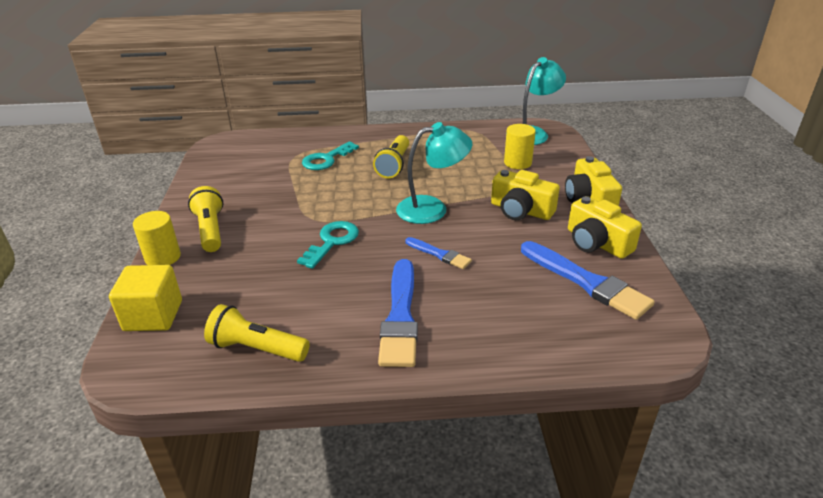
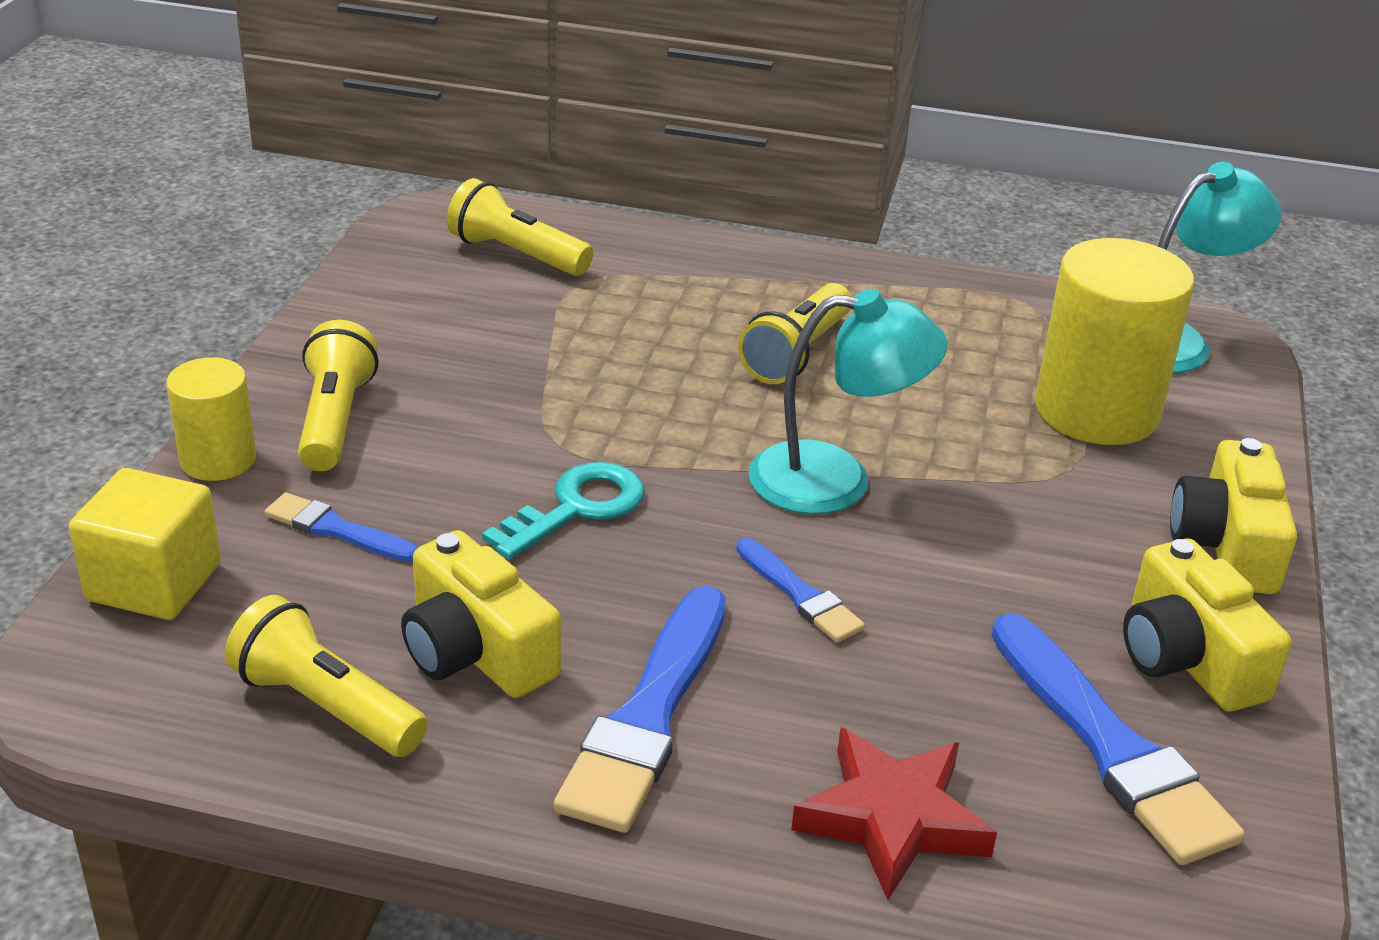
camera: 15 degrees right, 0 degrees up
turquoise key [302,141,359,170] -> none
yellow camera [491,170,560,220] -> yellow camera moved to [401,530,561,698]
yellow cylinder [504,124,536,169] -> yellow cylinder [1035,238,1194,445], size x1.79
none -> blue brush [265,492,418,562]
none -> yellow flashlight [447,178,593,276]
none -> red star [791,727,997,900]

